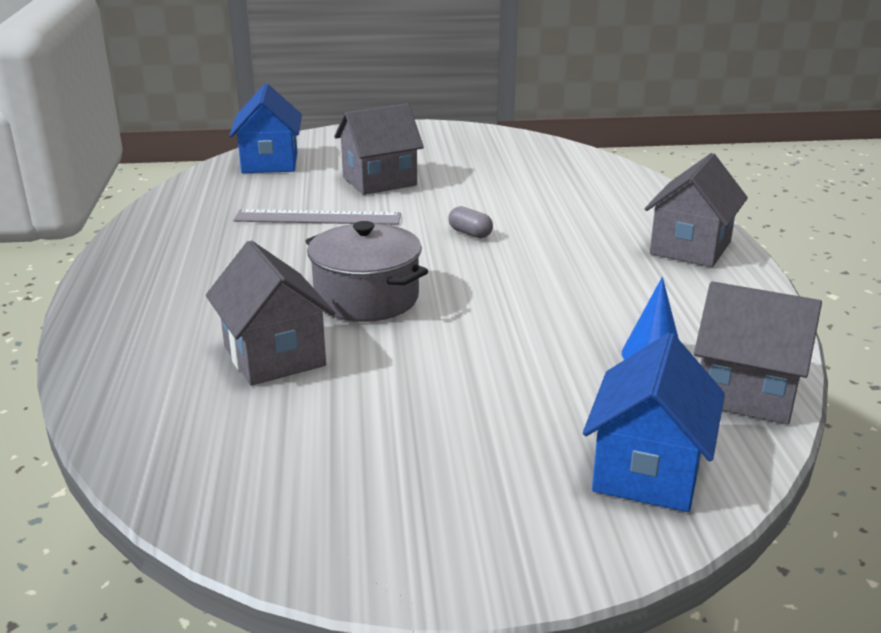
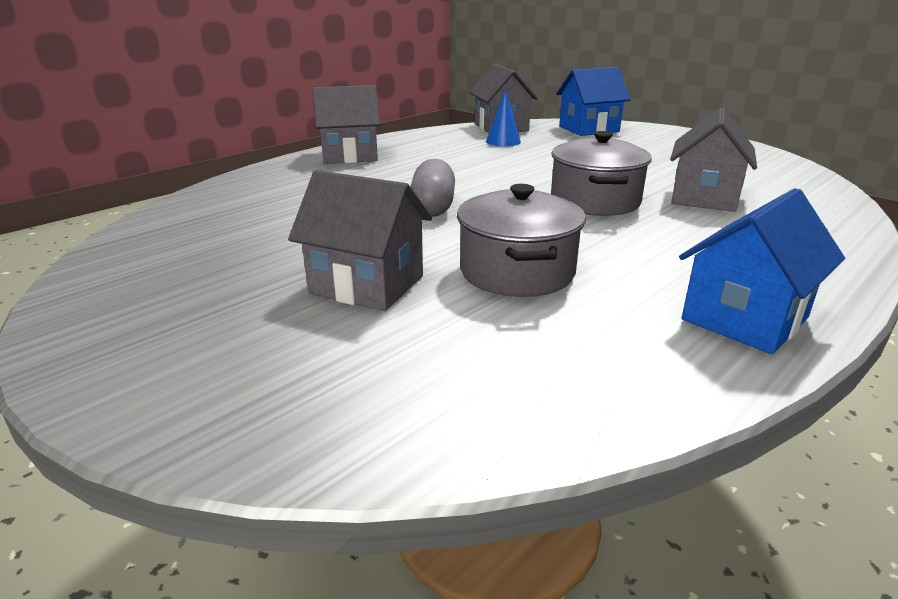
camera: 130 degrees left, 0 degrees up
blue house [229,84,302,173] -> blue house moved to [679,188,845,354]
grey ruler [234,209,401,225] -> grey pot [457,184,586,297]
grey capsule [448,206,493,238] -> grey capsule [410,159,455,217], size x1.70

